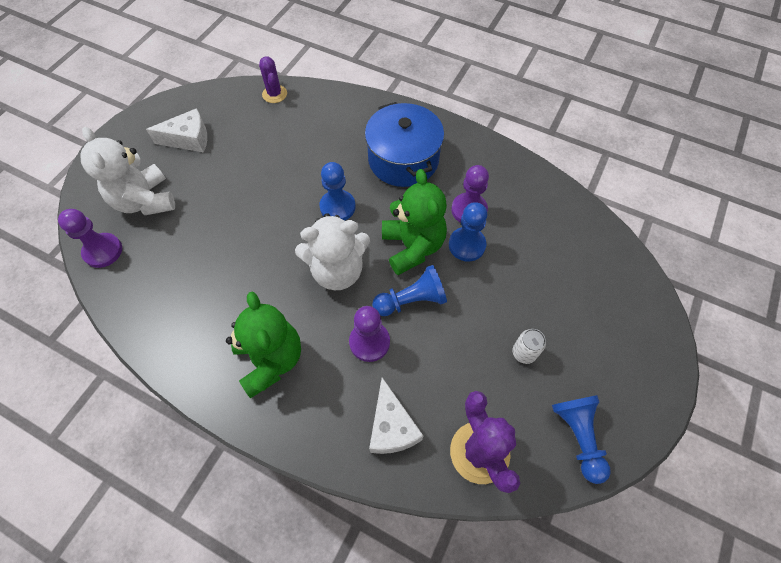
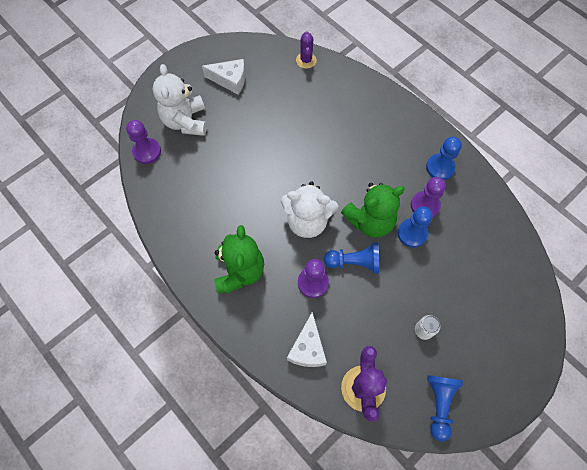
camera: 20 degrees right, 5 degrees up
blue pawn [320,162,356,221] -> blue pawn moved to [426,137,462,180]
blue pot [365,102,444,187] -> none
green teddy bear [382,169,447,275] -> green teddy bear turned 60 degrees clockwise [341,183,405,237]

